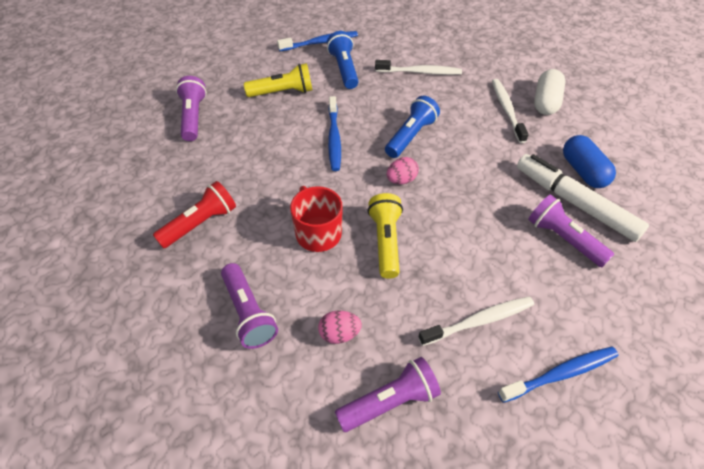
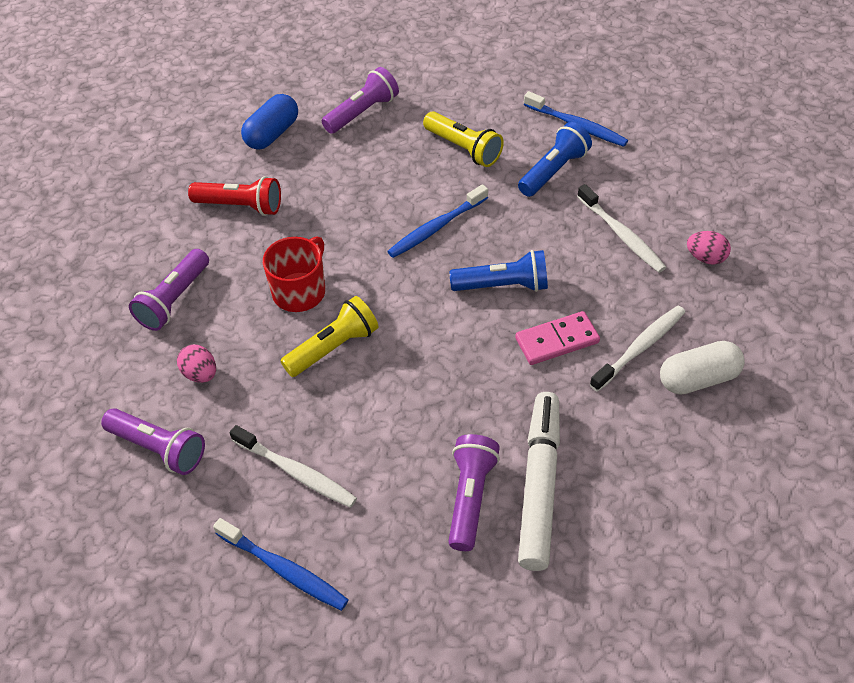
camera: 55 degrees right, 0 degrees up
pink egg [387,157,419,184] -> pink egg moved to [687,231,731,265]
blue capsule [563,135,616,188] -> blue capsule moved to [241,94,298,150]
none -> pink domino [515,311,600,365]

